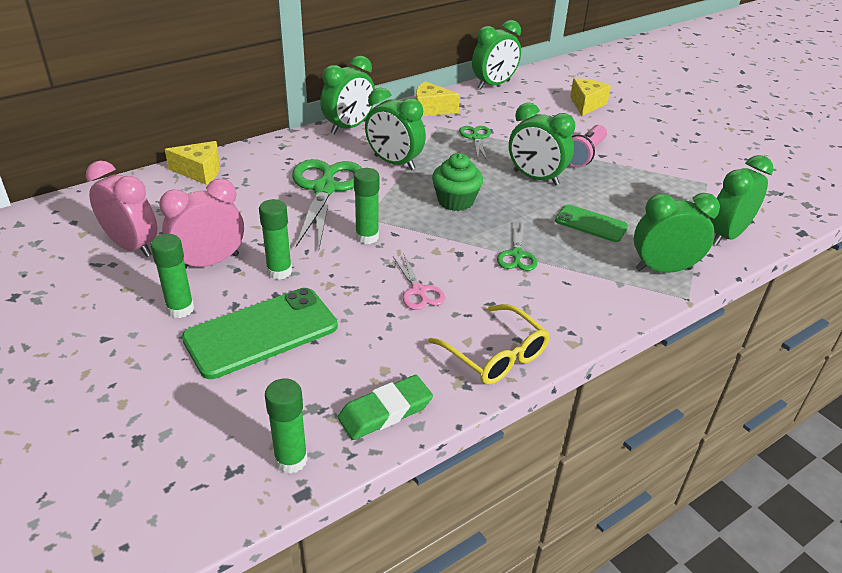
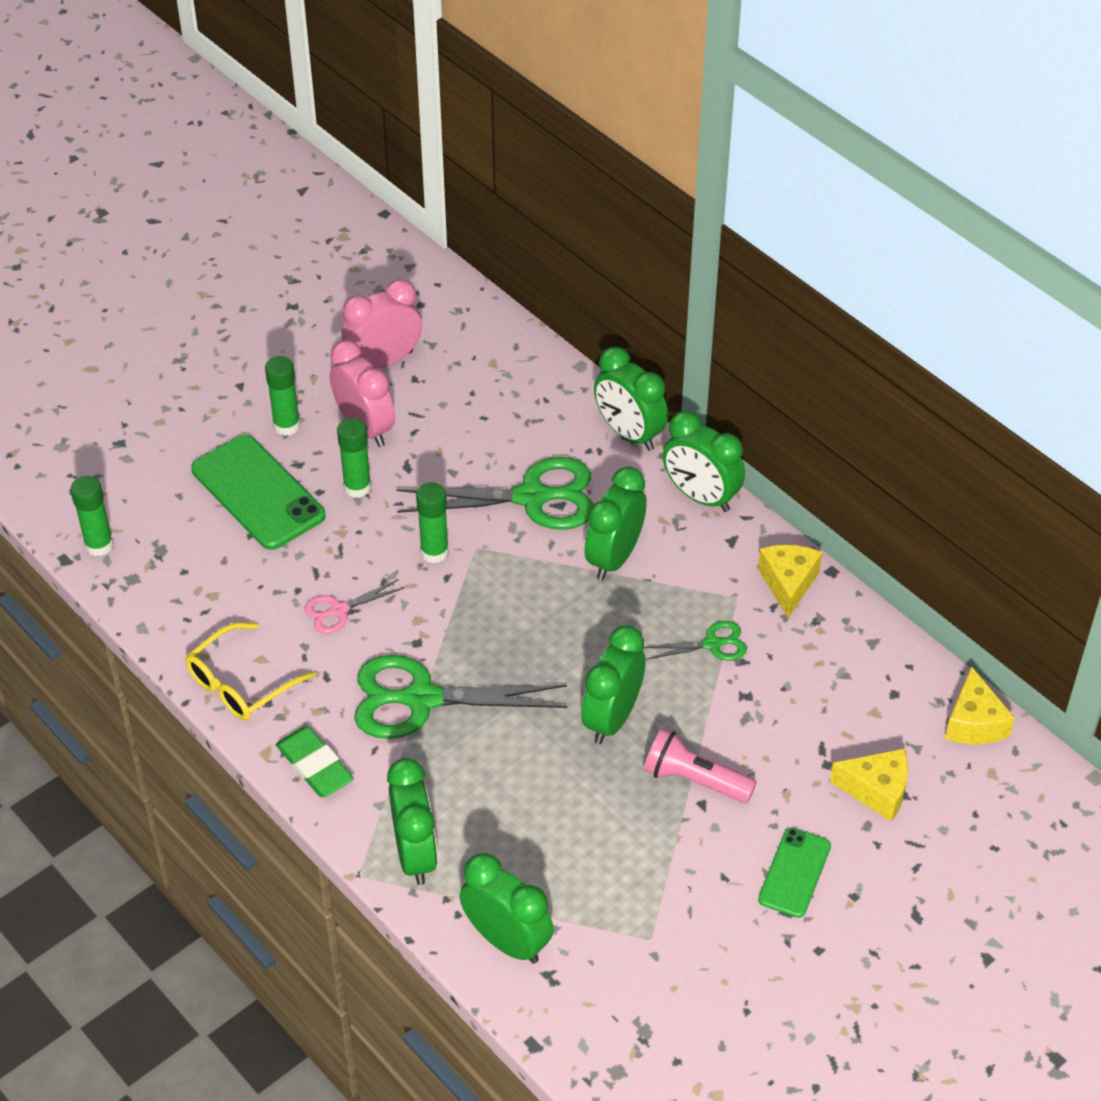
camera: 85 degrees right, 10 degrees up
pink clock [86,161,157,257] -> pink clock turned 150 degrees counterclockwise [341,279,422,368]
yellow cheese [165,141,220,185] -> yellow cheese moved to [945,666,1015,744]
green eraser [338,375,433,440] -> green eraser moved to [276,726,354,797]
green cupcake [432,153,483,211] -> none
green clock [472,20,521,89] -> green clock moved to [594,347,668,451]
green scissors [497,222,537,271] -> green scissors [354,655,567,739], size x2.02
green phone [555,204,628,242] -> green phone moved to [758,827,831,918]

